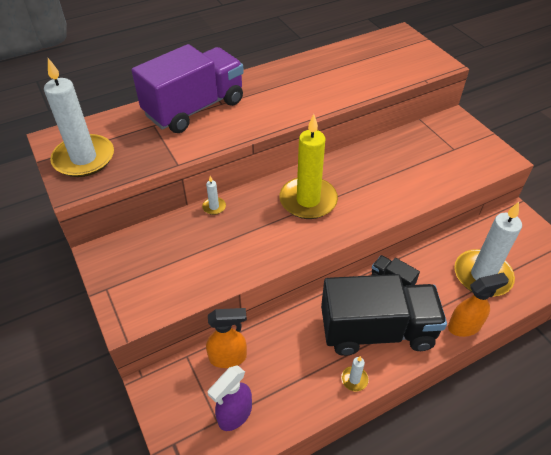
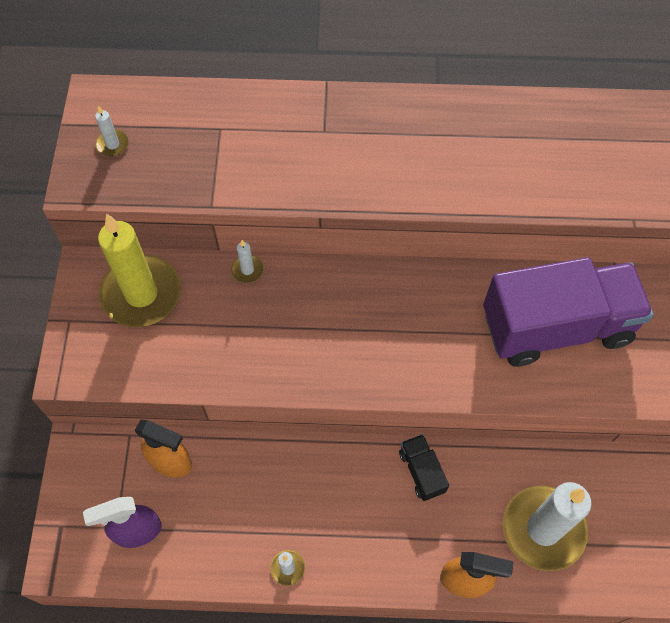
camera: 30 degrees right, 15 degrees up
white candle [44,58,114,177] -> white candle [95,106,129,157], size x0.40
purple truck [131,44,244,133] -> purple truck moved to [483,257,653,367]
yellow candle [279,114,338,219] -> yellow candle moved to [98,214,181,327]
black truck [321,274,447,356] -> none

